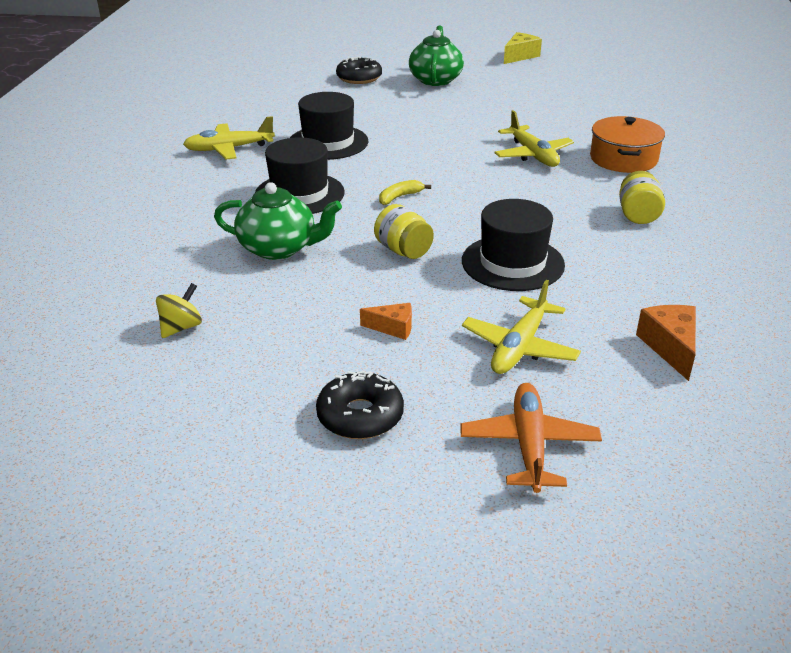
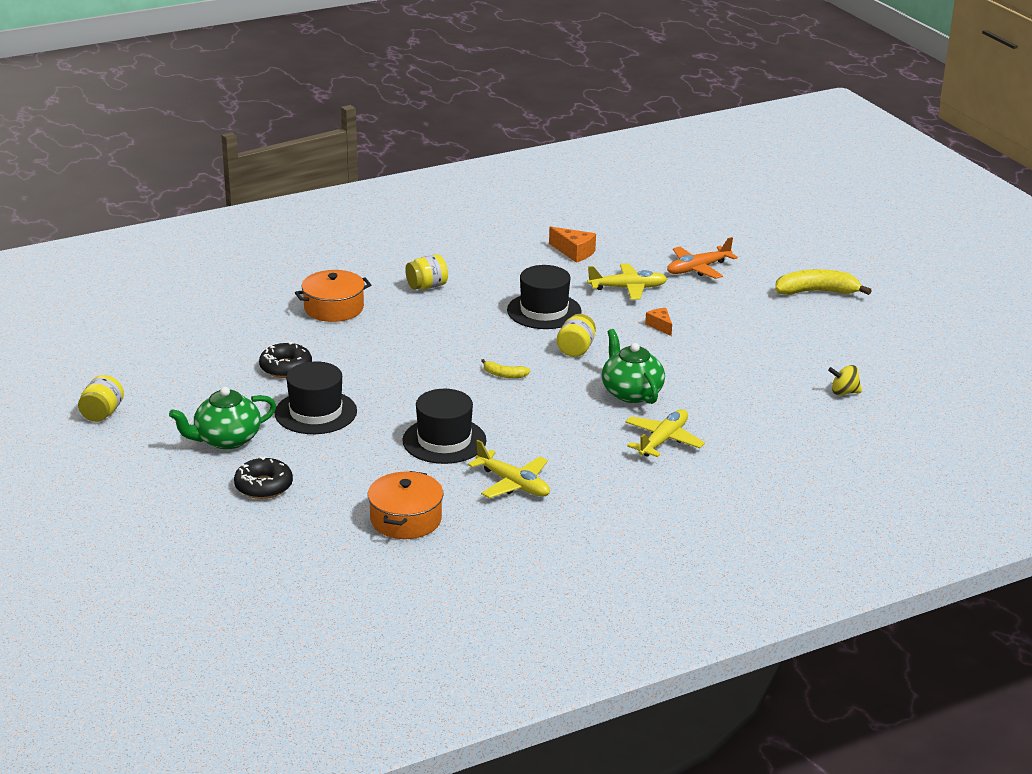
camera: 125 degrees left, 5 degrees down
yellow spinning top [156,283,202,338] -> yellow spinning top moved to [828,365,862,395]
black hat [255,137,345,214] -> black hat moved to [275,361,357,434]
black donut [316,371,404,439] -> black donut moved to [259,341,312,378]
yellow plane [494,110,574,167] -> yellow plane moved to [625,409,705,457]
yellow cheese [504,32,542,64] -> yellow jar [78,375,124,422]
orange cheese [636,305,696,381] -> orange cheese turned 105 degrees counterclockwise [549,226,596,263]
none -> orange pot [368,471,443,539]
none -> yellow banana [775,269,872,295]

